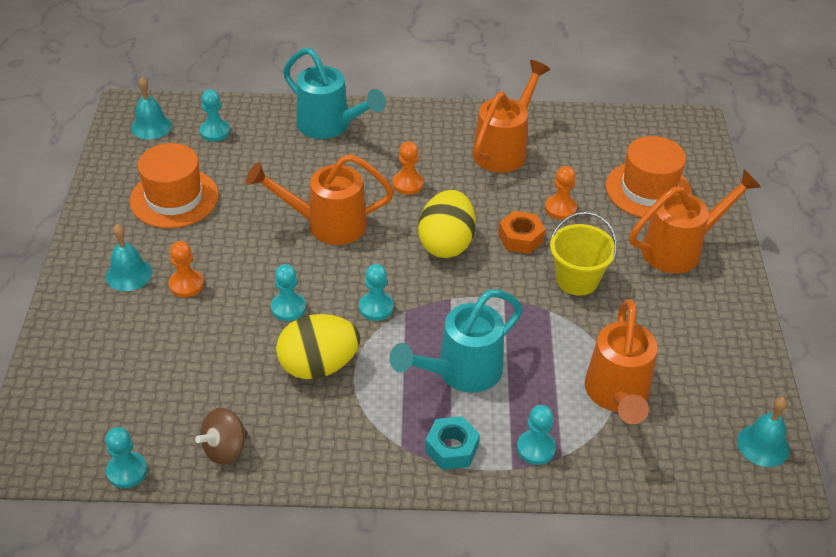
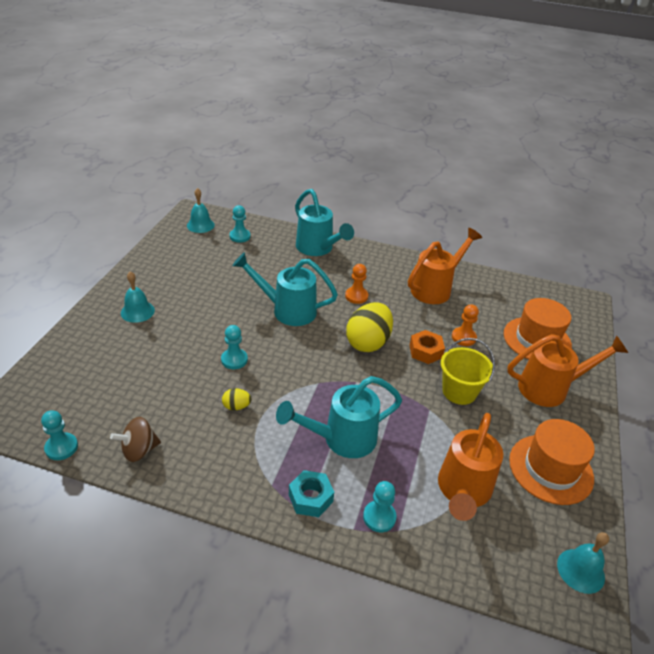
camera: 15 degrees right, 5 degrees down
orange hat [130,143,219,228] -> orange hat moved to [509,419,595,505]
orange pawn [168,241,204,297] -> none
orange watering can [246,154,394,245] -> turquoise watering can [232,252,338,326]
yellow egg [276,314,360,379] -> yellow egg [222,388,252,411], size x0.45
turquoise pawn [359,264,394,321] -> none

